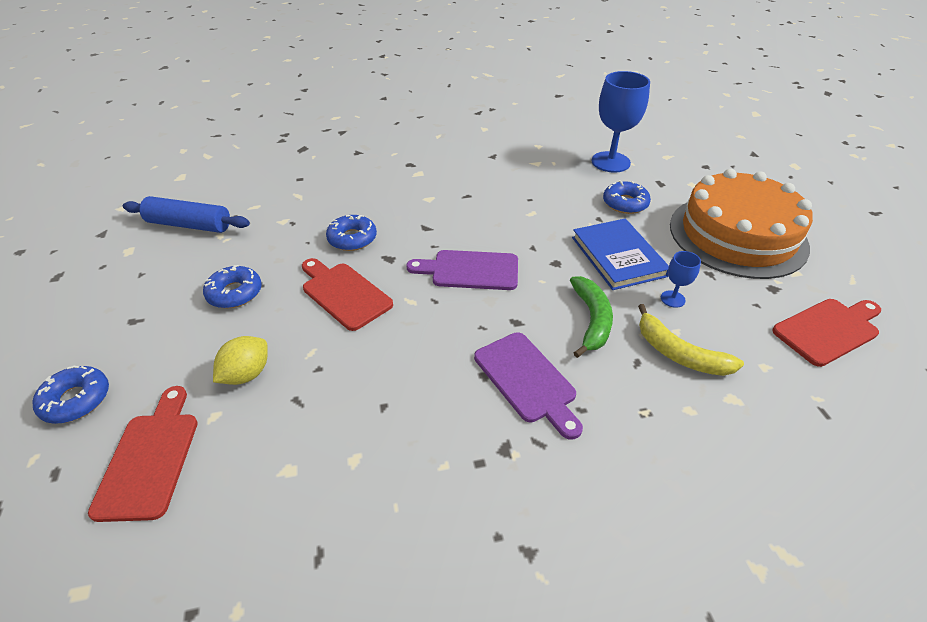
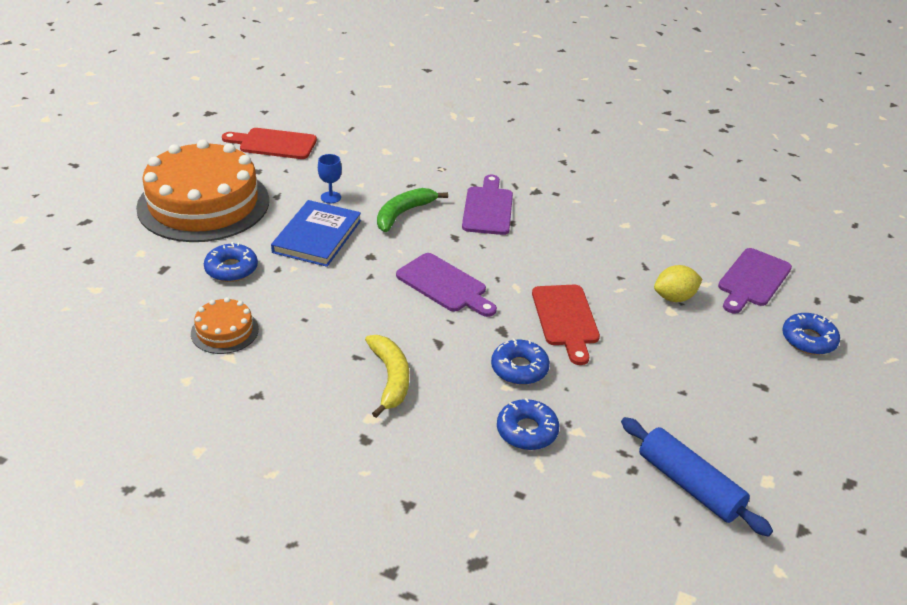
camera: 145 degrees left, 5 degrees down
red cutting board [88,386,198,522] -> purple cutting board [718,248,792,314]
blue donut [203,265,262,308] -> blue donut moved to [497,398,559,450]
blue goblet [592,71,650,173] -> none
yellow banana [638,304,744,376] -> yellow banana moved to [365,335,409,418]
none -> orange cake [191,297,259,354]

